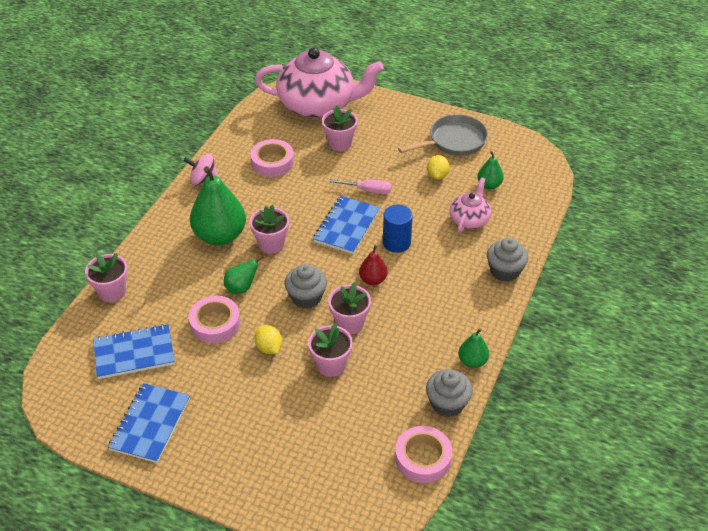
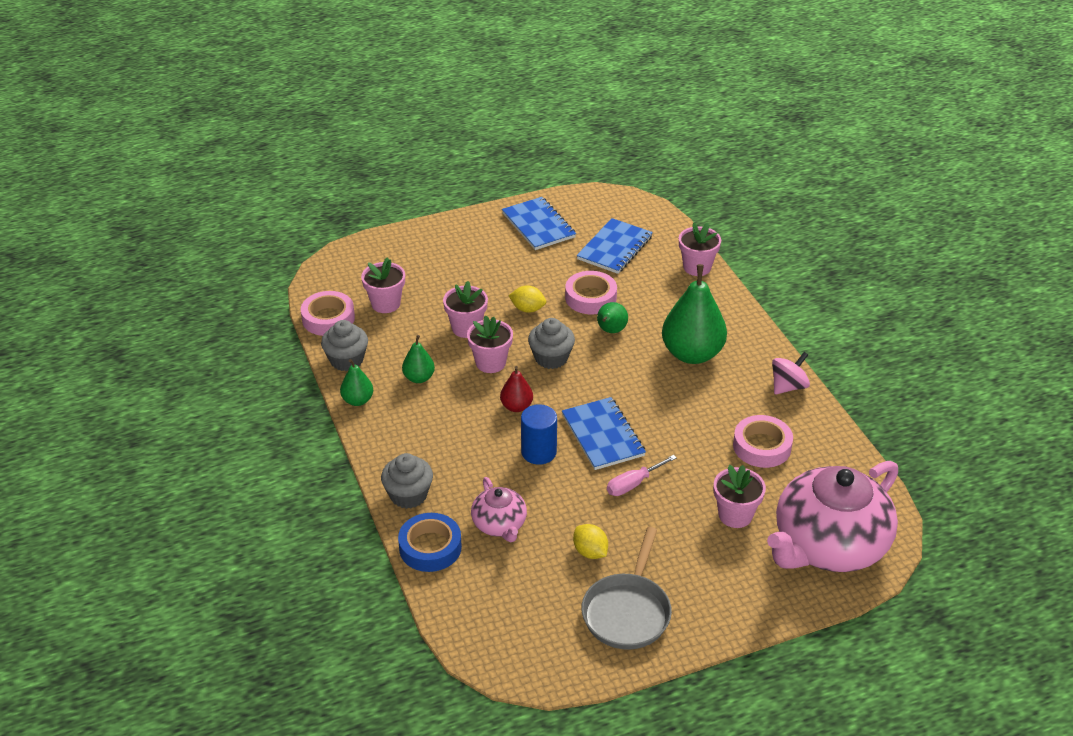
camera: 135 degrees right, 5 degrees down
pink flower pot [250,205,289,254] -> pink flower pot moved to [361,257,405,313]
green pear [477,151,504,189] -> green pear moved to [402,335,435,383]
none -> blue tape [398,513,462,572]

